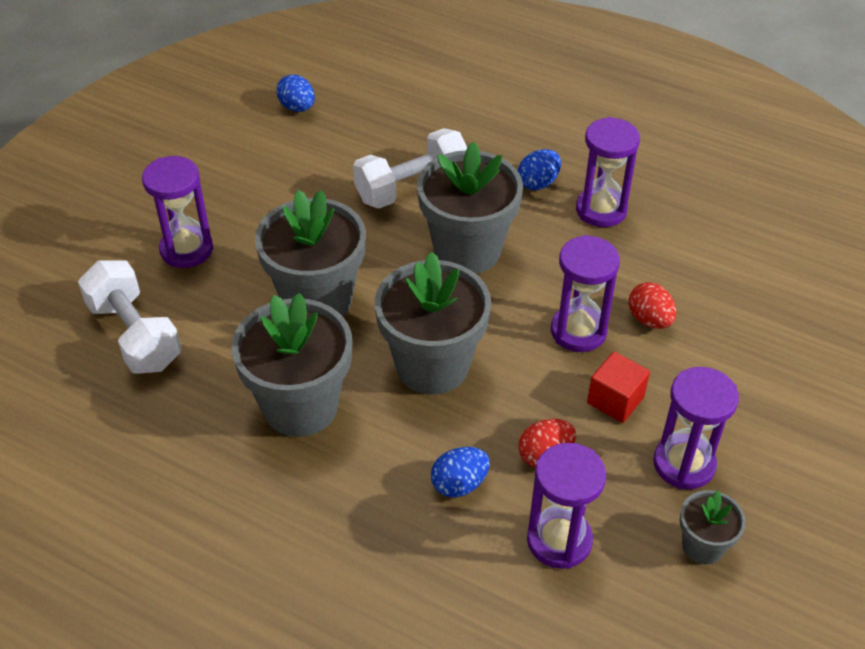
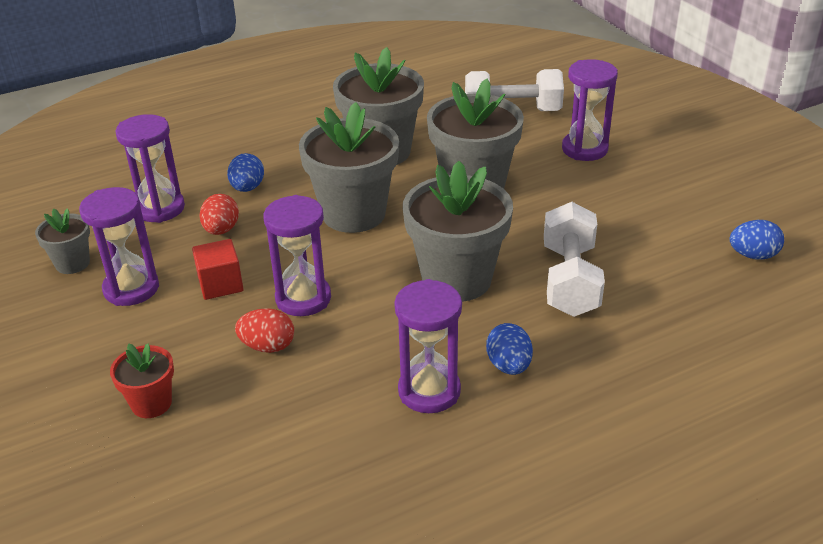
camera: 125 degrees right, 10 degrees down
none -> red flower pot [110,344,174,418]

